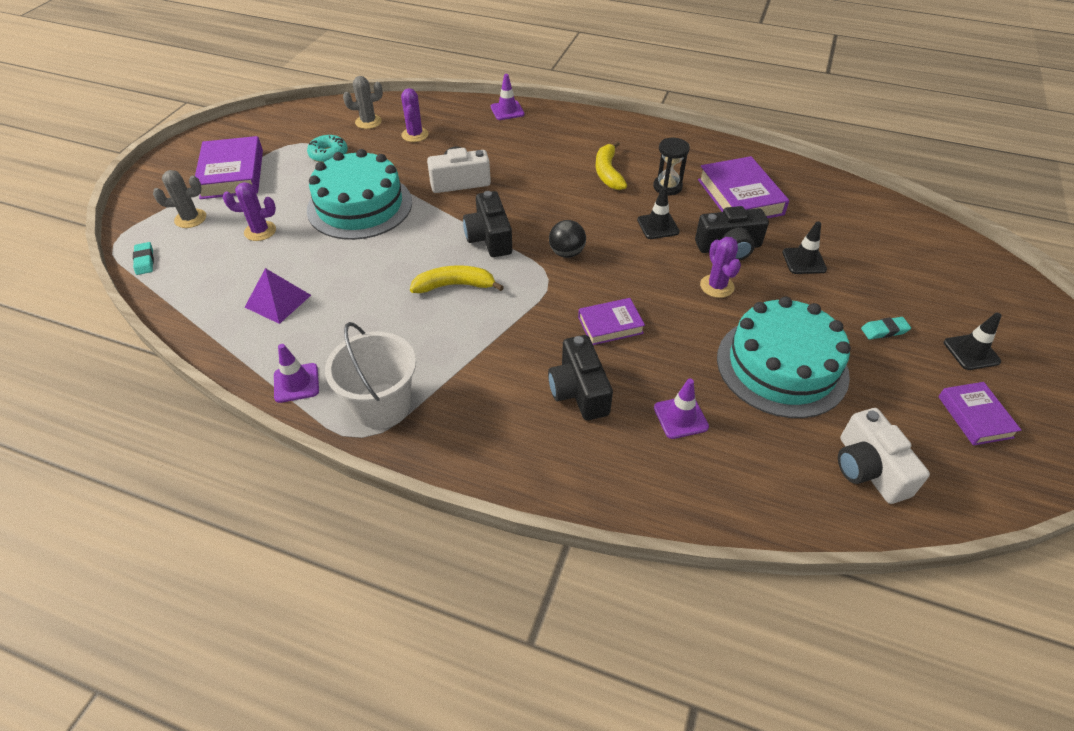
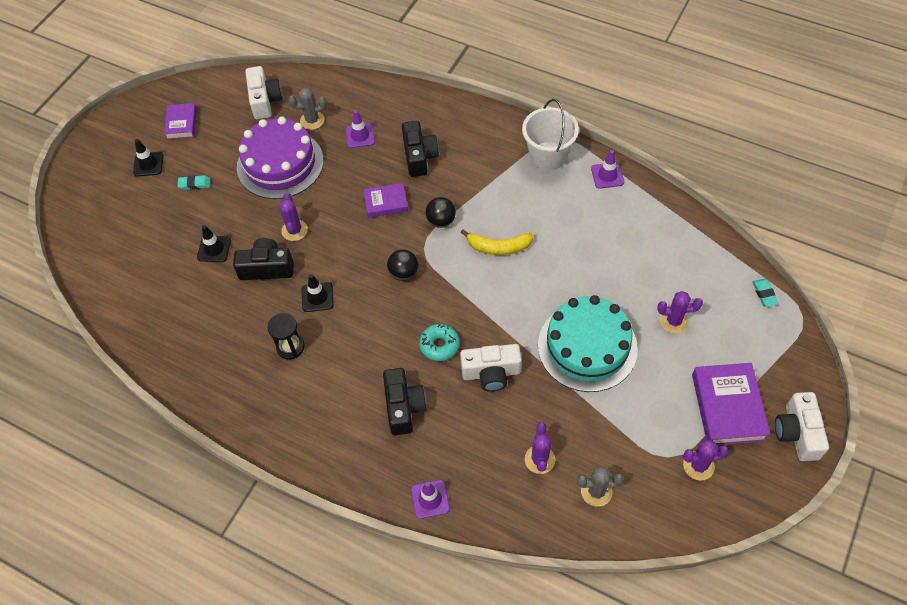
camera: 170 degrees left, 10 degrees up
grey cactus [153,170,206,228] -> grey cactus moved to [288,87,327,130]
purple pyramid [245,268,311,324] -> none
turquoise donut [307,135,348,162] -> turquoise donut moved to [419,324,459,361]
black camera [463,191,512,257] -> black camera moved to [383,368,427,435]
yellow banana [596,141,627,190] -> none
purple book [698,156,789,218] -> none
turquoise cake [717,297,851,418] -> purple cake [237,116,324,199]
none -> black ball [425,197,456,228]
none -> purple cactus [683,439,729,480]
none -> white camera [775,392,829,461]

